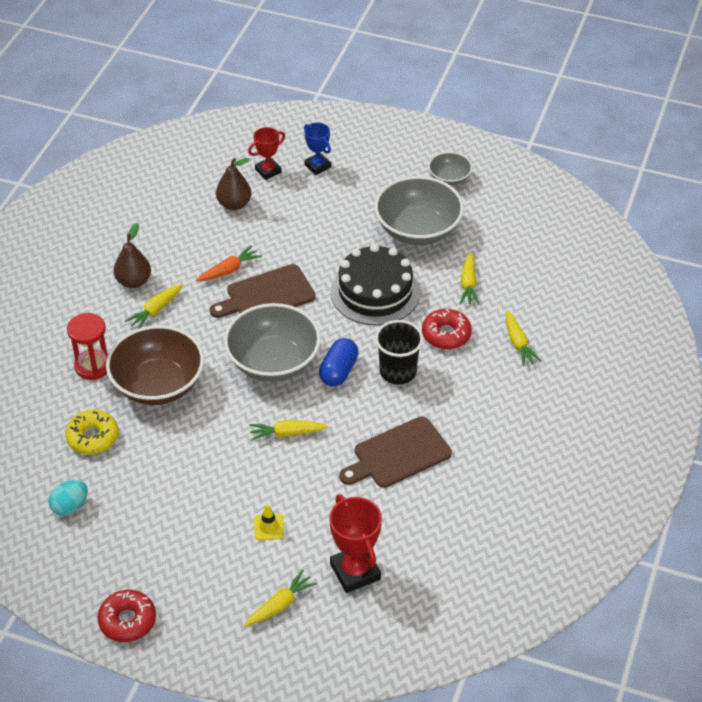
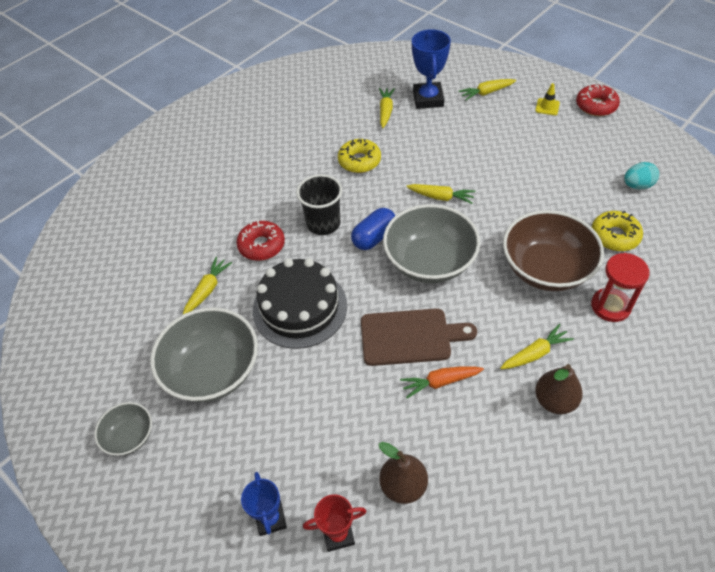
camera: 155 degrees left, 5 degrees up
yellow traffic cone [254,504,284,540] -> yellow traffic cone moved to [535,83,560,115]
red trophy [329,494,382,593] -> blue trophy [412,29,451,109]
brown cutting board [339,417,452,488] -> yellow donut [338,139,381,173]
yellow carrot [506,310,542,366] -> yellow carrot moved to [379,88,395,128]

